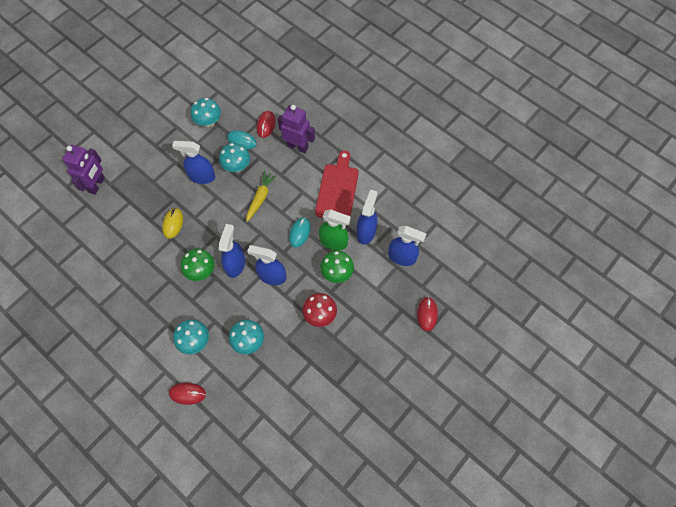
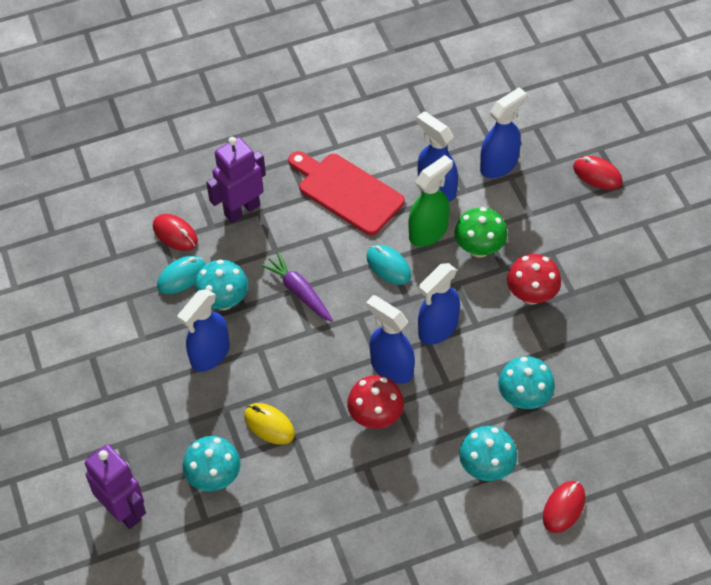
camera: 60 degrees left, 10 degrees down
green mushroom [181,249,215,281] -> red mushroom [347,375,404,428]
turquoise mushroom [191,98,221,127] -> turquoise mushroom moved to [183,436,241,491]
yellow carrot [246,171,277,222] -> purple carrot [260,252,333,322]

